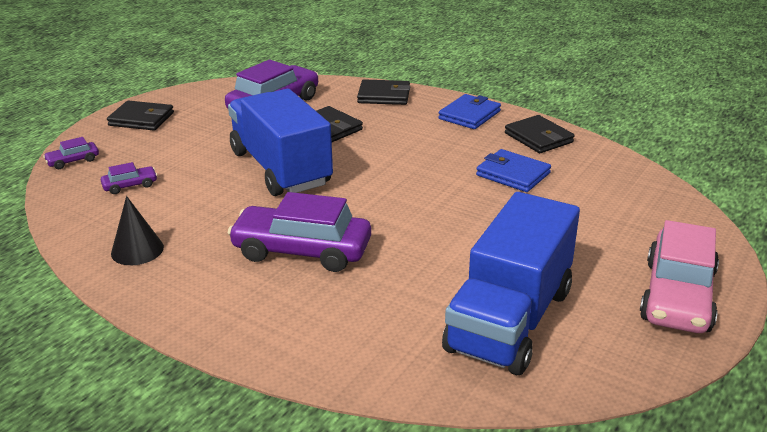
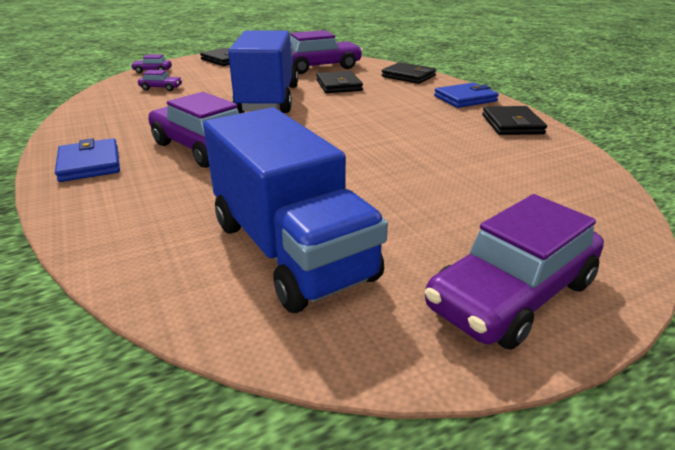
camera: 30 degrees right, 0 degrees up
black cone [111,196,164,265] -> none
blue truck [442,192,580,375] -> blue truck turned 90 degrees counterclockwise [203,108,388,313]
blue wallet [476,149,551,192] -> blue wallet moved to [55,138,120,182]
pink car [640,220,719,333] -> purple car [425,194,604,349]

